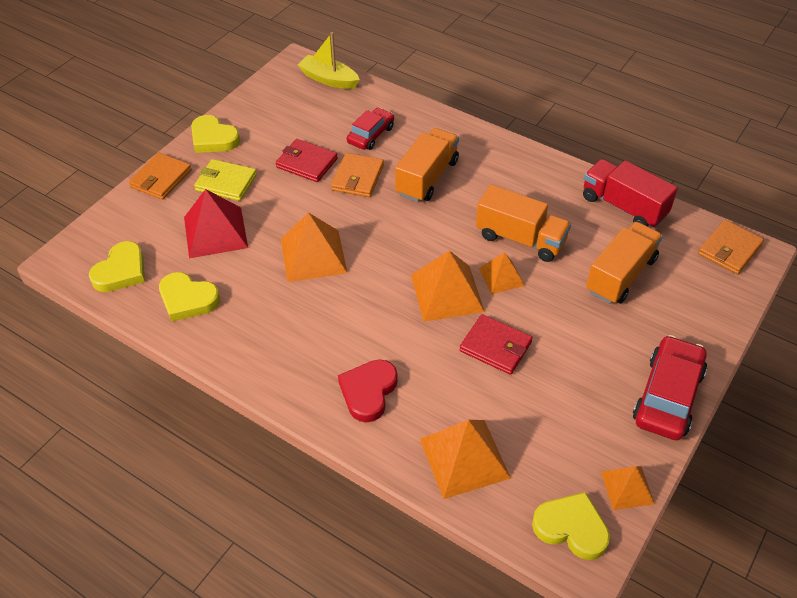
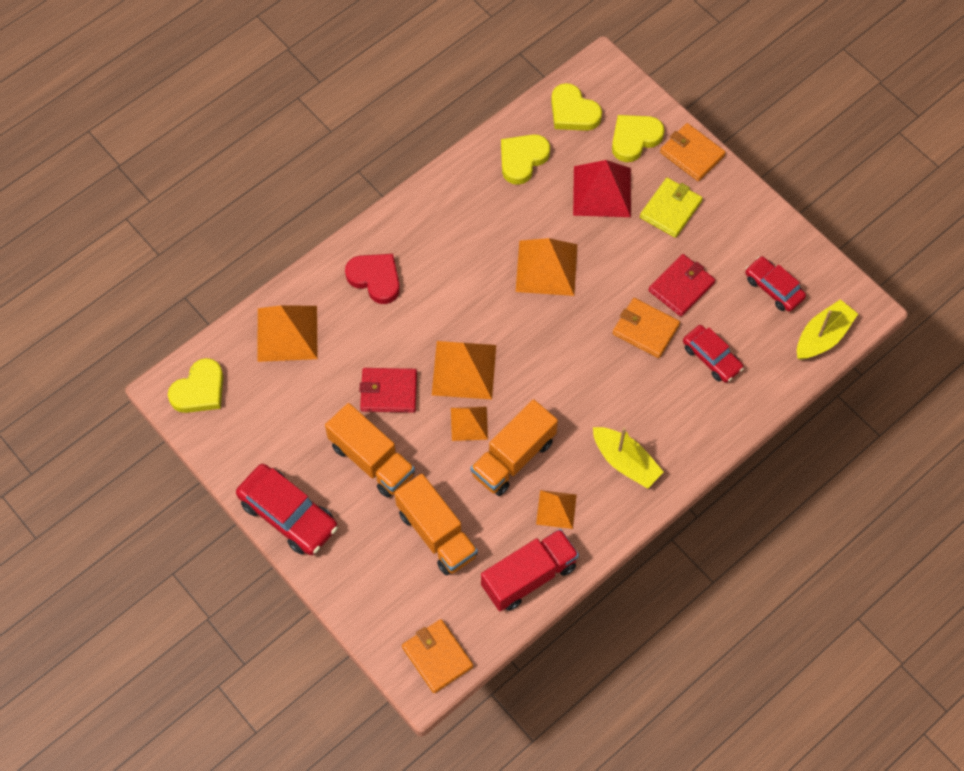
camera: 105 degrees right, 15 degrees up
yellow heart [191,115,240,153] -> yellow heart moved to [612,115,665,162]
orange truck [395,128,459,202] -> orange truck moved to [325,403,415,498]
red wallet [460,314,533,375] -> red wallet turned 45 degrees clockwise [359,368,417,413]
orange pyramid [601,466,655,510] -> orange pyramid moved to [536,490,577,529]
none -> yellow boat [593,427,664,489]
none -> red car [745,256,806,312]

